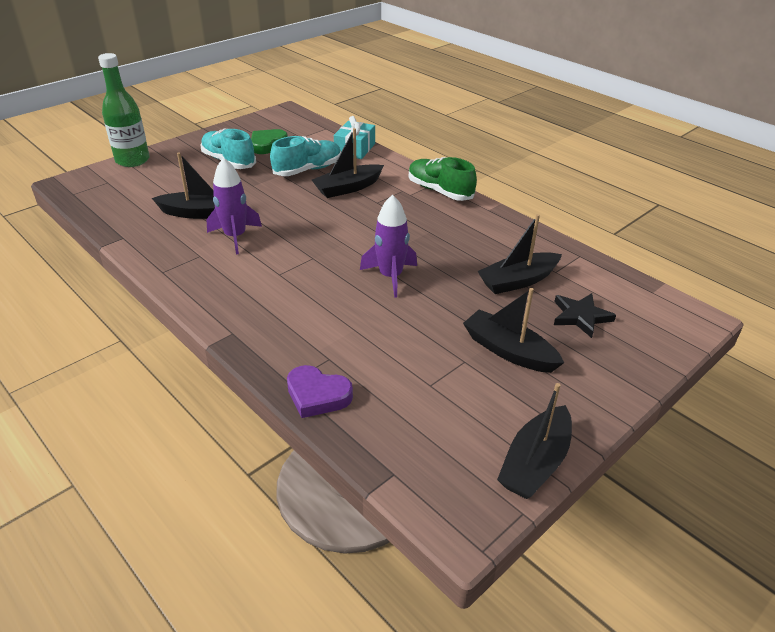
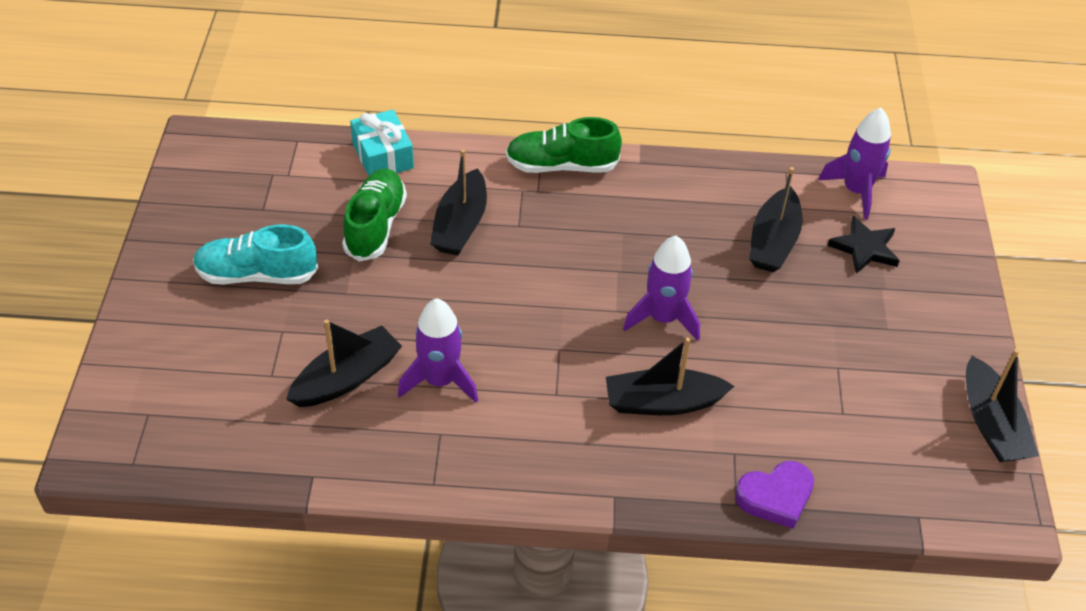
camera: 45 degrees left, 10 degrees up
green bottle [98,53,150,167] -> none
green heart [251,129,288,154] -> none
turquoise shoe [270,136,341,176] -> green shoe [342,169,407,262]
black boat [463,288,564,373] -> black boat moved to [606,337,734,415]
none -> purple rocket [818,108,891,220]

